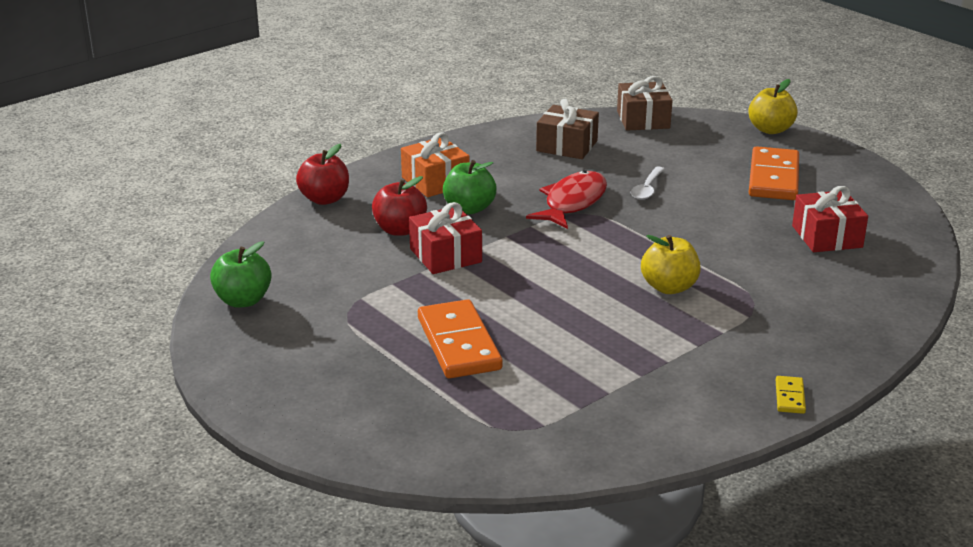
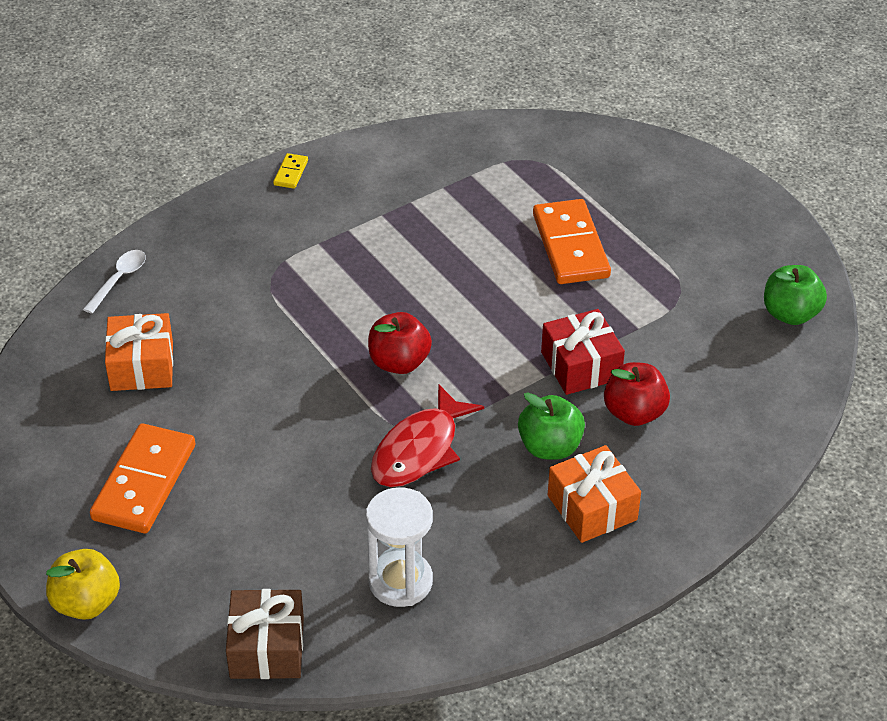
camera: 175 degrees left, 15 degrees up
red apple [296,144,349,205] -> red apple moved to [368,312,432,374]
brown gift [536,99,599,159] -> white hourglass [366,487,433,607]
white spoon [631,166,664,200] -> white spoon moved to [83,250,146,314]
yellow apple [641,235,701,294] -> none
red gift [792,186,868,252] -> orange gift [105,313,173,391]

